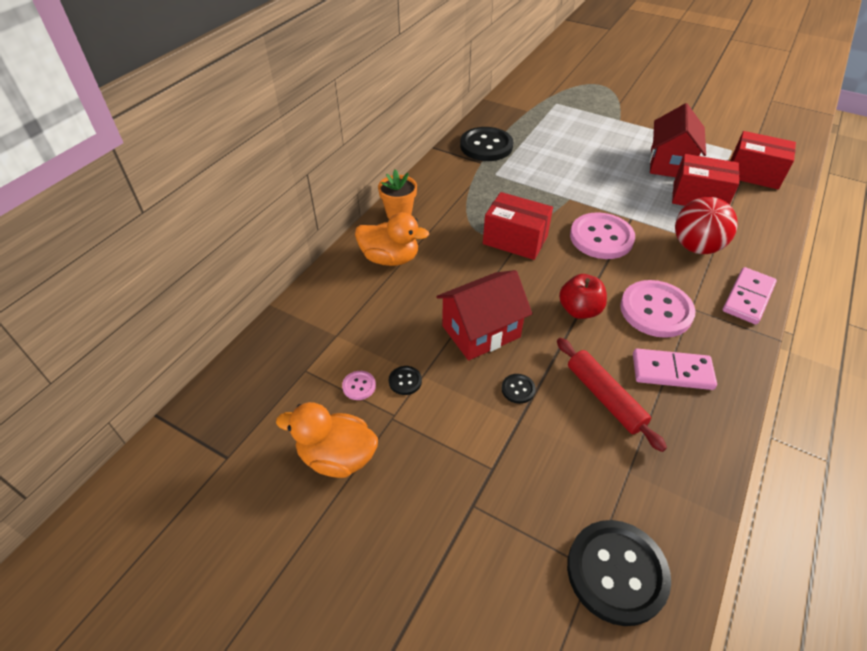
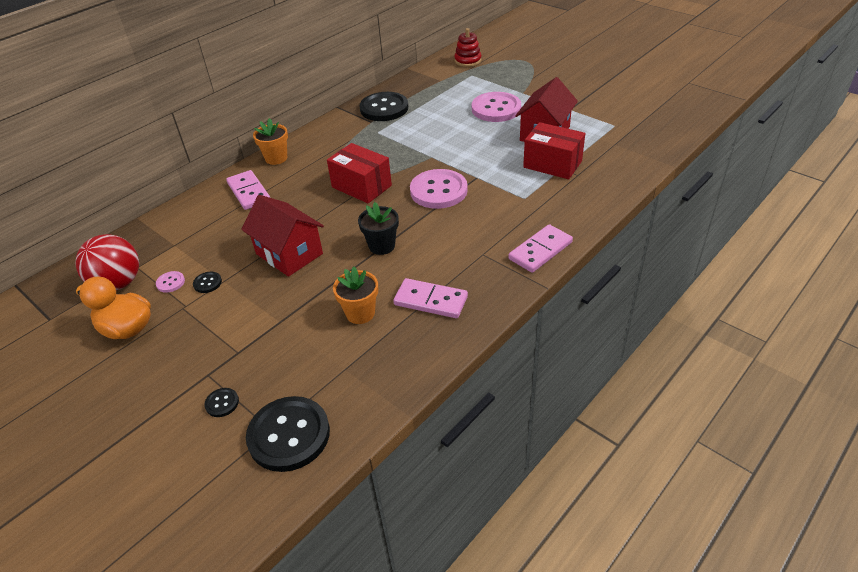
camera: 15 degrees right, 5 degrees down
orange duck [355,212,429,266] -> pink domino [226,170,270,210]
red house [436,270,532,360] -> red house turned 60 degrees clockwise [241,195,324,277]
black button [501,374,536,404] -> black button moved to [204,388,239,417]
red rolling pin [557,338,667,452] -> orange flower pot [333,267,378,324]
red apple [559,274,607,319] -> black flower pot [358,202,399,255]
pink button [620,280,696,338] -> pink button moved to [472,92,521,122]
red ball [675,197,738,254] -> red ball moved to [75,234,139,291]
red box [730,131,796,189] -> none
none -> red stacking toy [454,28,481,67]

